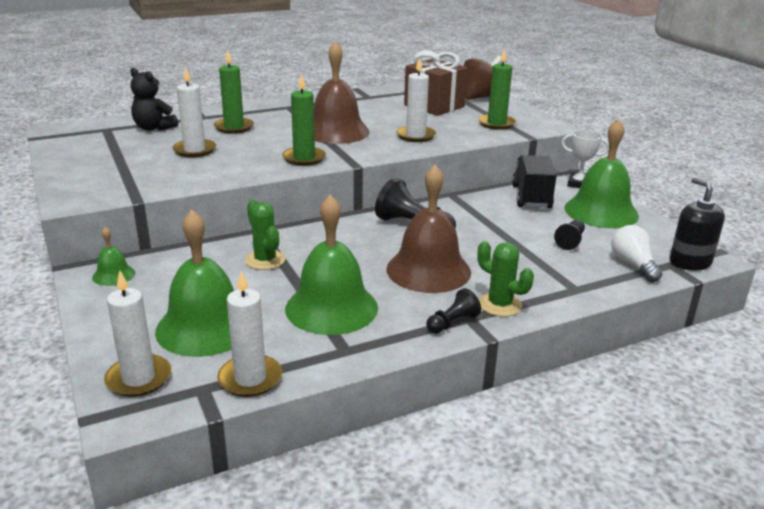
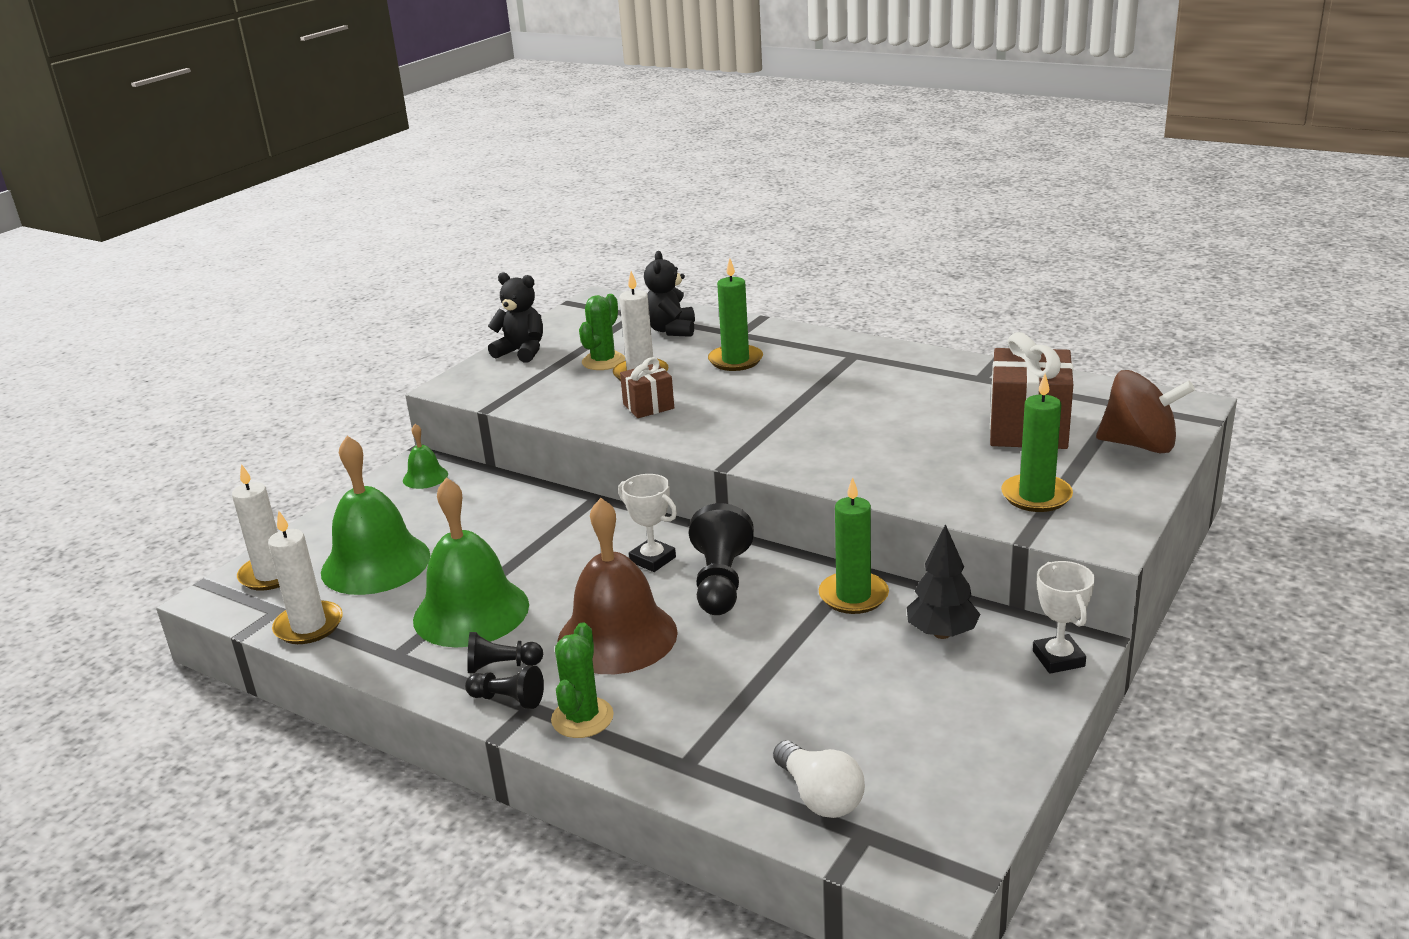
camera: 60 degrees right, 0 degrees up
green cactus [245,200,285,270] -> green cactus moved to [579,294,625,370]
green candle [282,73,326,166] -> green candle moved to [819,477,889,614]
brown bell [314,41,370,144] -> none
white candle [396,57,436,142] -> none
black truck [512,155,557,208] -> black tree [907,524,980,639]
black pawn [554,220,585,250] -> black pawn moved to [467,632,543,673]
green bell [565,118,639,228] -> none
white light bulb [611,225,662,282] -> white light bulb turned 105 degrees clockwise [773,740,865,818]
black soap dispenser [670,177,725,271] -> none
none -> black teddy bear [488,272,543,363]
none -> white trophy [618,474,677,572]
none -> brown gift [620,357,674,418]

